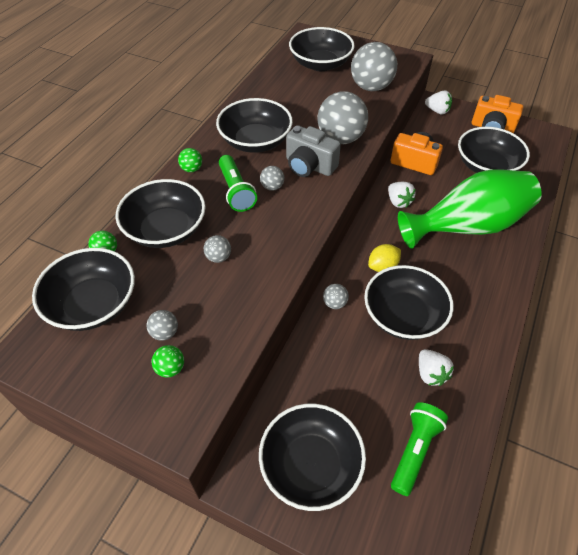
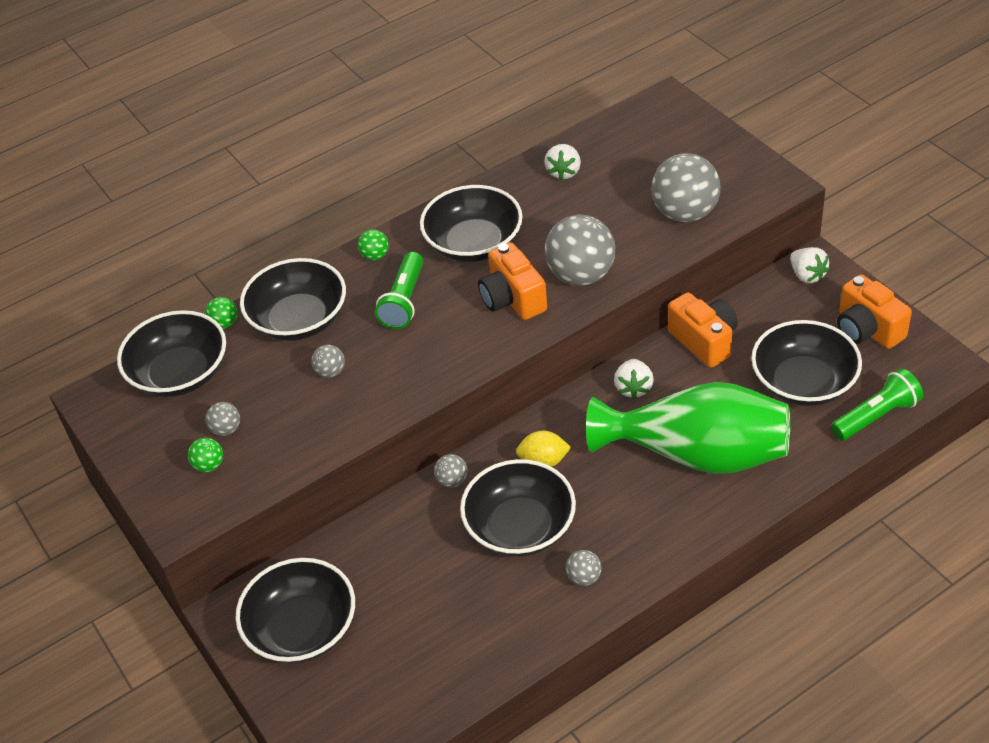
camera: 35 degrees right, 5 degrees down
grey ball [260,166,284,191] -> grey ball moved to [566,550,602,586]
grey camera [286,125,341,177] -> orange camera [478,242,547,320]
black bowl [289,27,355,71] -> none
green flashlight [391,402,448,496] -> green flashlight moved to [831,368,923,441]
white strawberry [419,349,454,386] -> white strawberry moved to [544,144,581,180]

